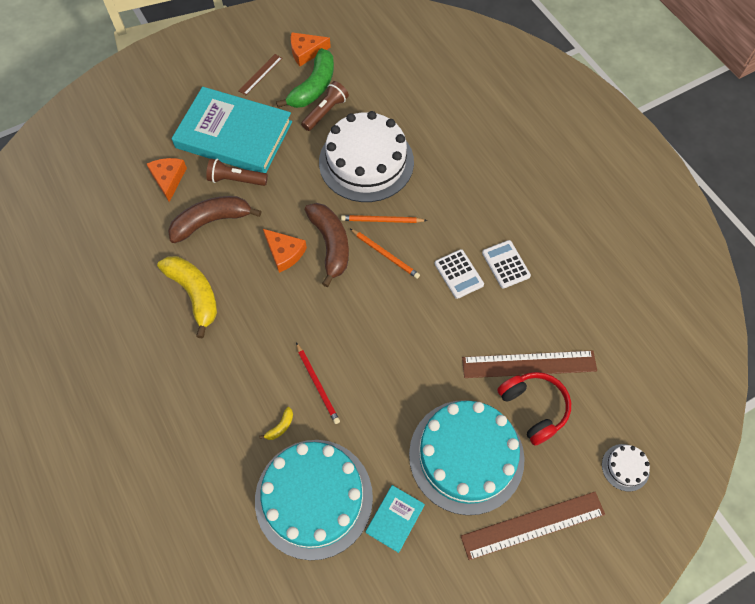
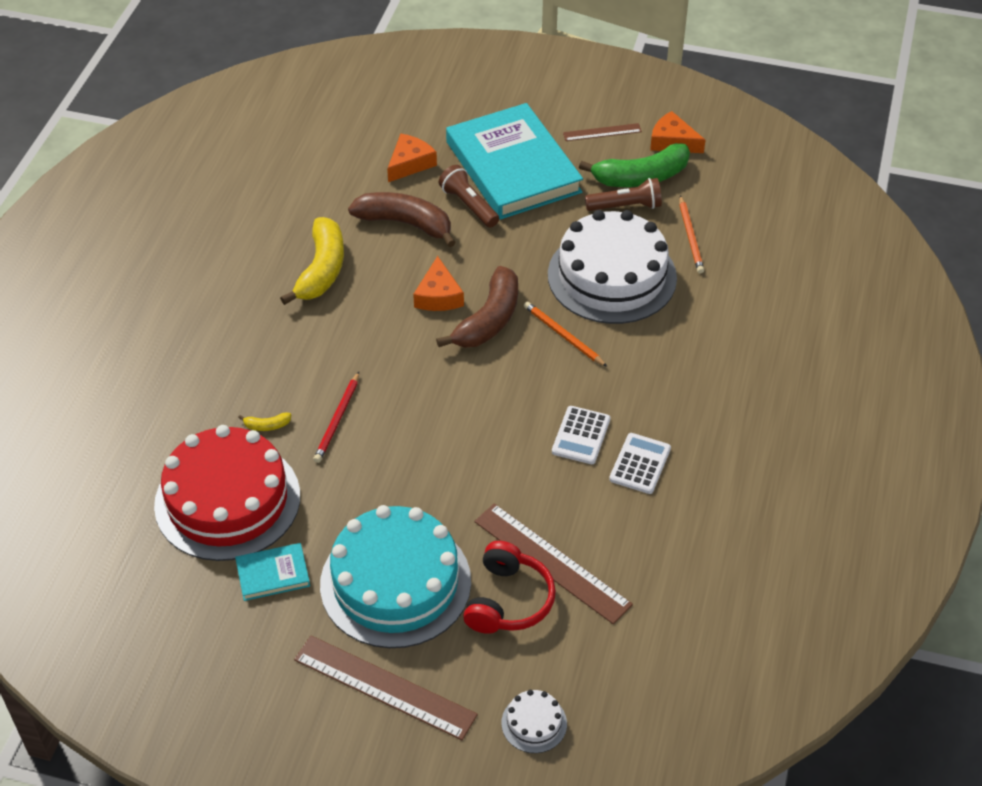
camera: 45 degrees right, 15 degrees down
turquoise cake [255,440,373,560] -> red cake [154,425,300,561]
orange pencil [350,229,420,279] -> orange pencil moved to [679,195,704,274]

